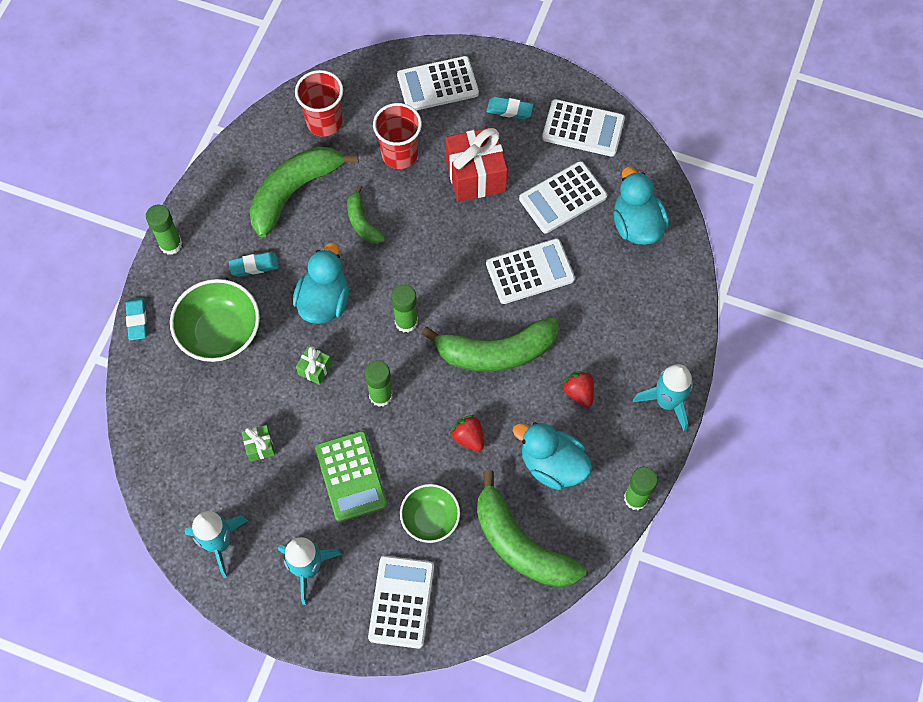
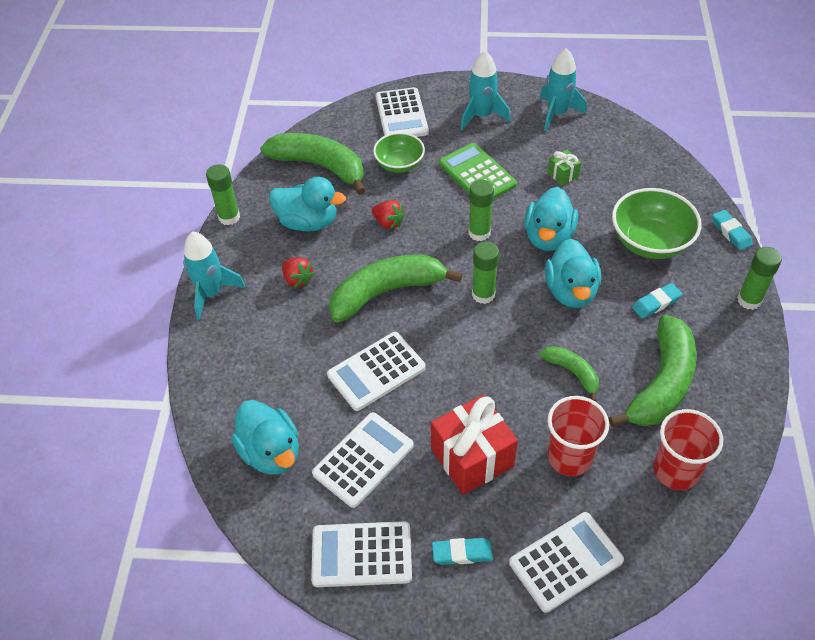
camera: 165 degrees right, 15 degrees down
green gift [296,346,332,385] -> turquoise duck [524,187,578,251]

